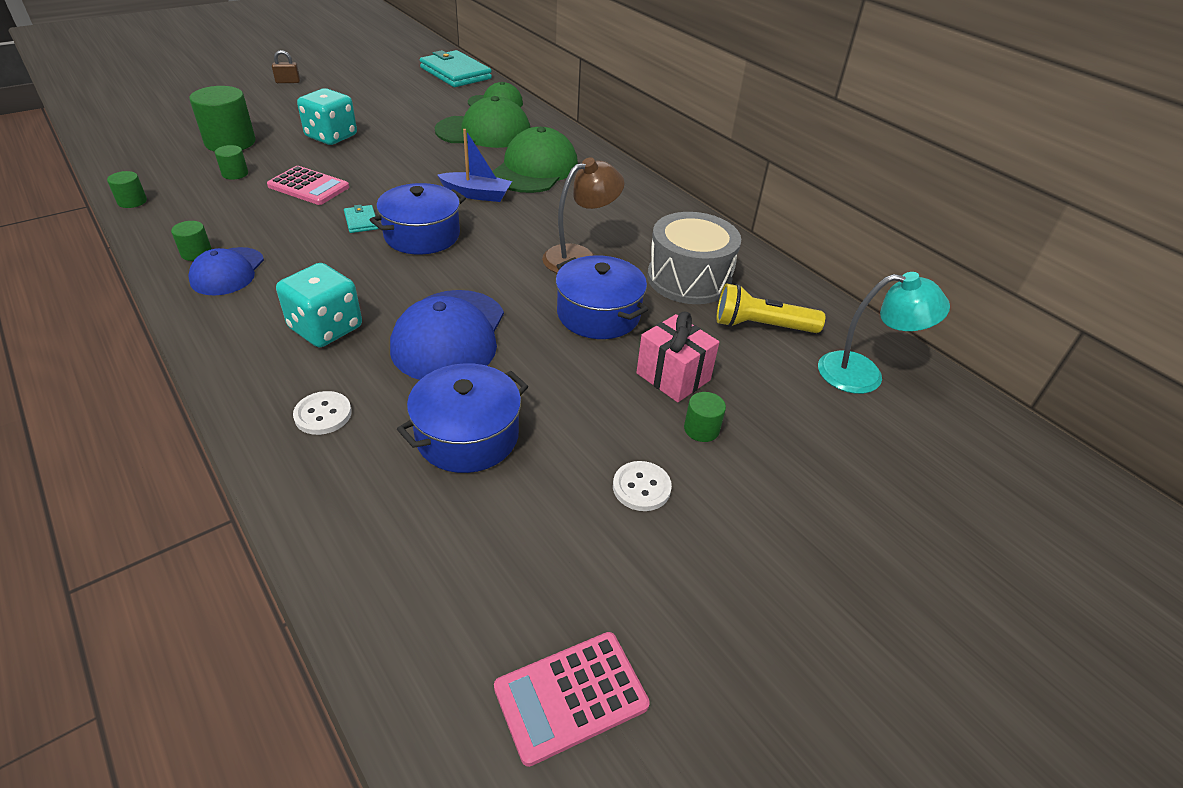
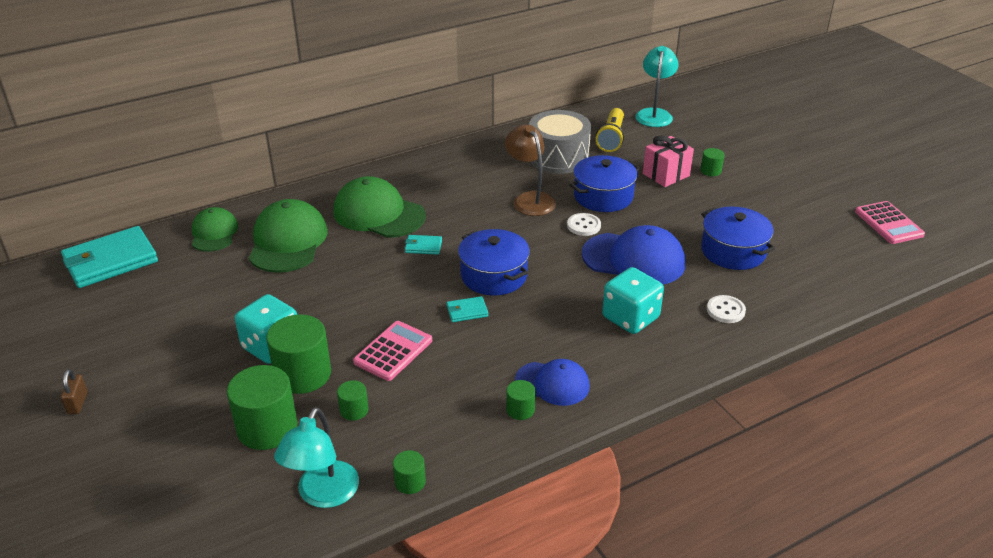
camera: 80 degrees left, 5 degrees down
blue boat [437,129,512,202] -> turquoise wallet [405,235,442,255]
white button [613,461,672,511] -> white button moved to [567,213,601,236]
none -> green cylinder [266,314,331,394]
none -> turquoise lamp [274,407,359,508]

